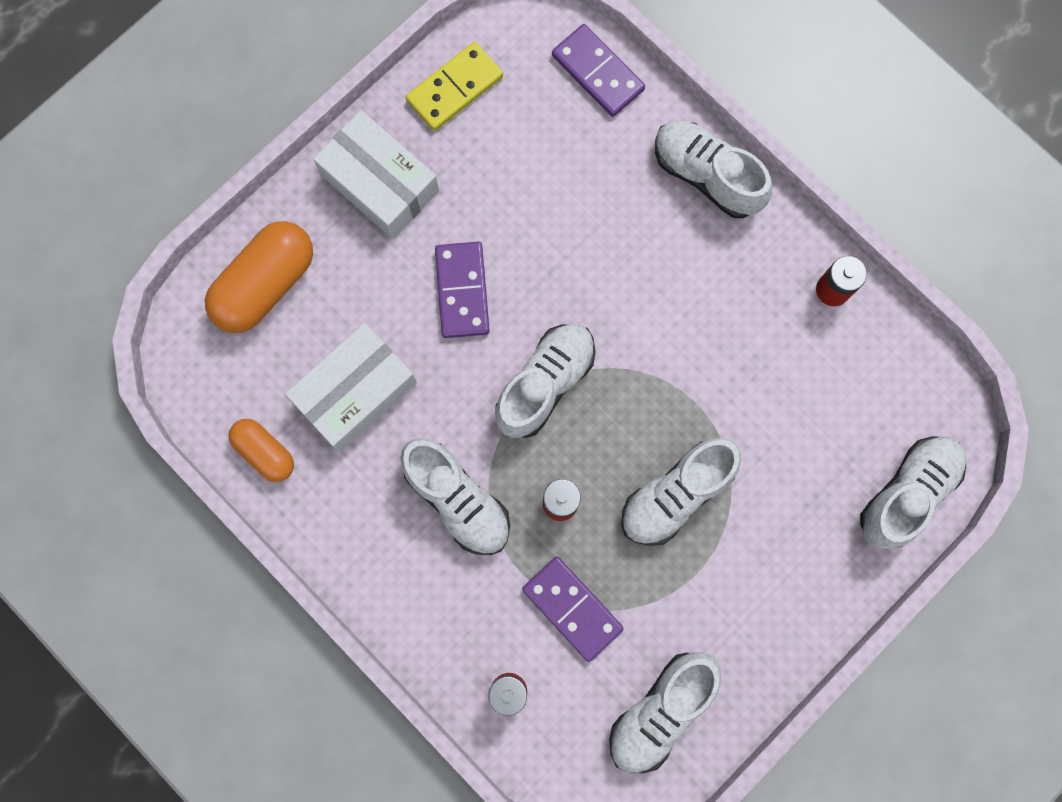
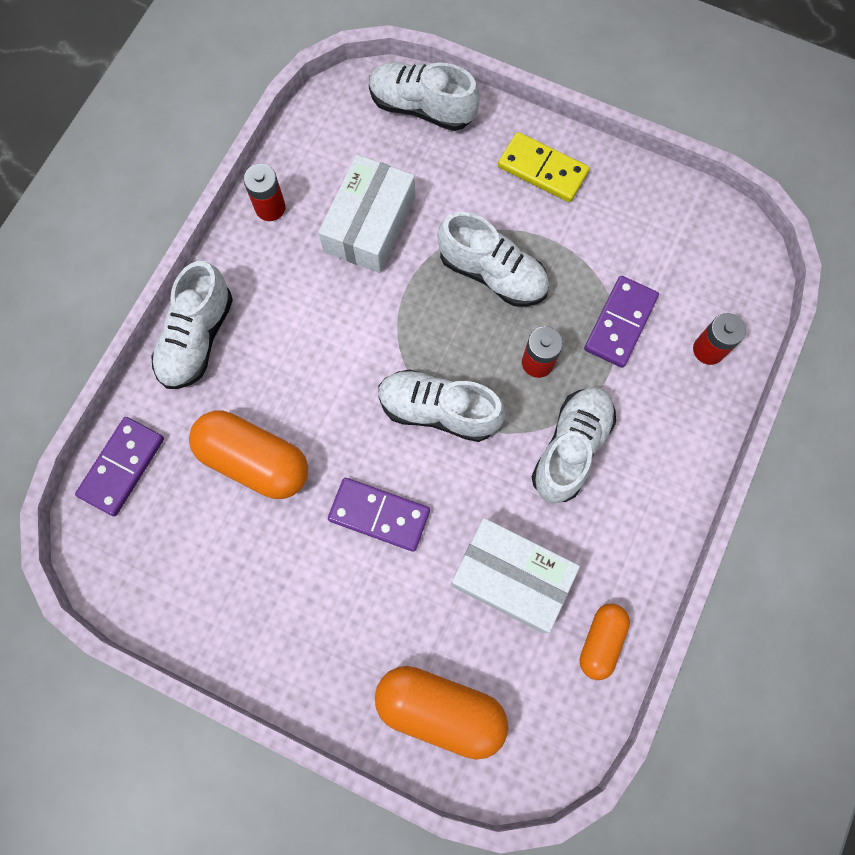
camera: 110 degrees left, 5 degrees down
white box [313,110,439,239] -> white box moved to [318,154,415,273]
yellow domino [406,42,503,131] -> yellow domino moved to [498,132,590,202]
purple domino [435,242,490,338] -> purple domino turned 45 degrees clockwise [328,478,430,552]
white shoe [609,652,721,773] -> none
none -> orange capsule [189,410,308,499]

